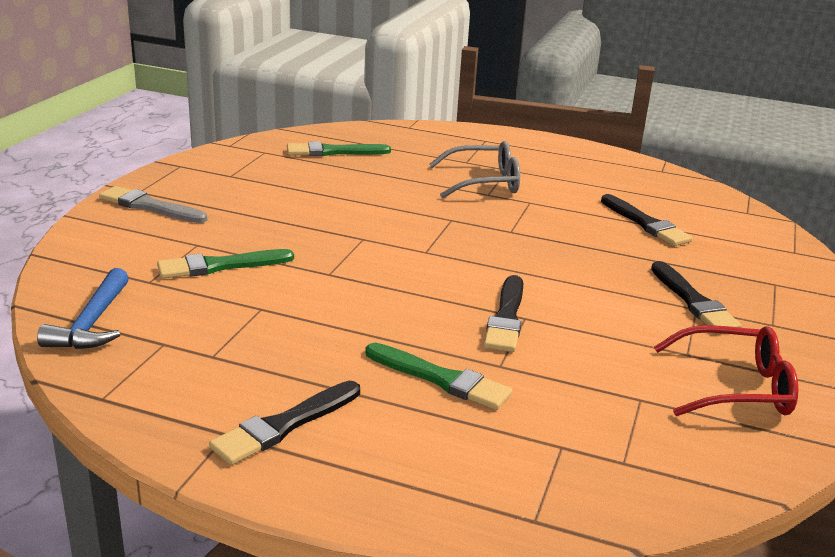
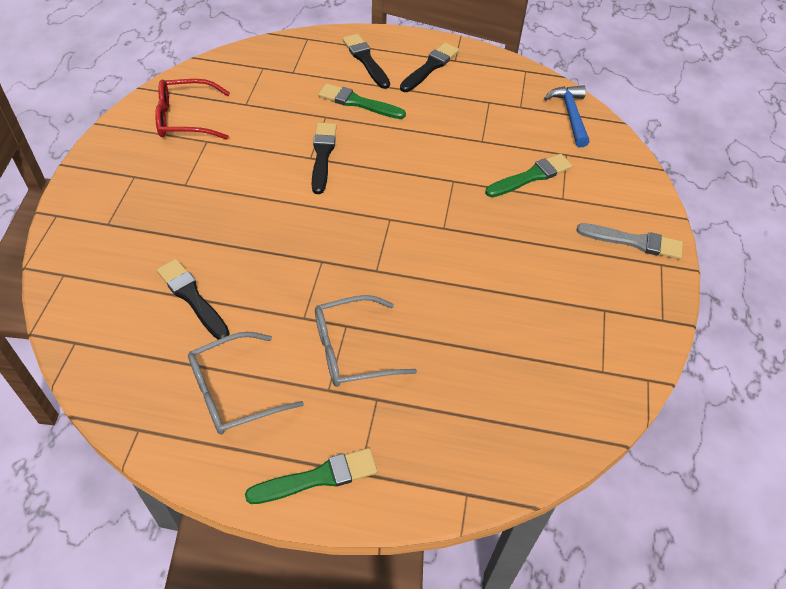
camera: 170 degrees right, 25 degrees up
green brush [287,142,391,156] -> green brush moved to [245,448,378,504]
black brush [651,261,742,328] -> black brush moved to [342,34,390,89]
none -> grey glasses [188,332,304,435]

